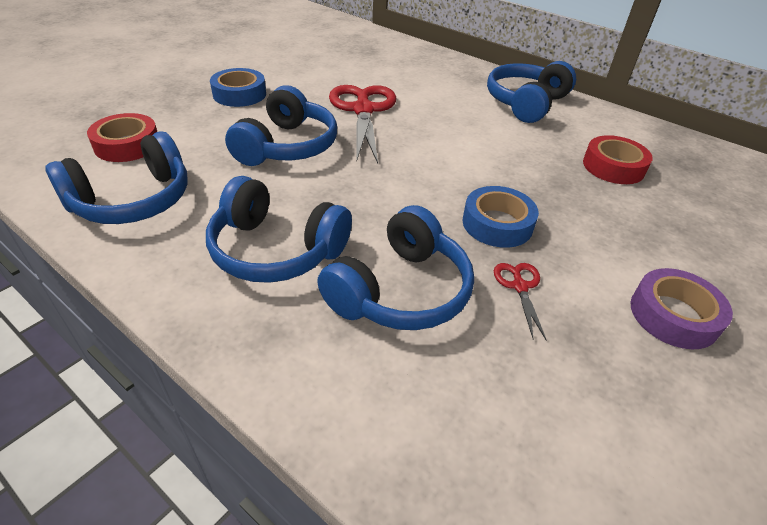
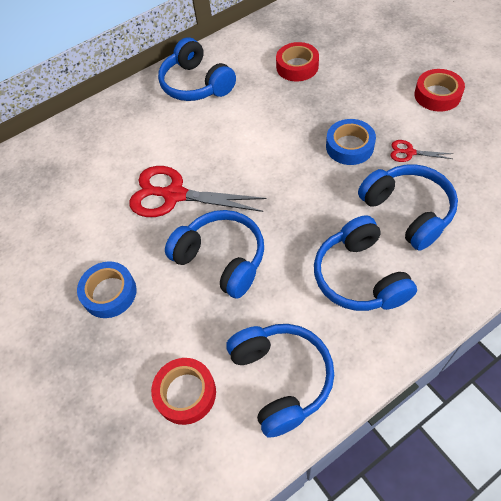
camera: 65 degrees left, 15 degrees up
blue headphones [206,176,352,283] -> blue headphones turned 120 degrees clockwise [314,215,417,311]
purple tape [630,268,733,349] -> red tape [415,69,465,112]

